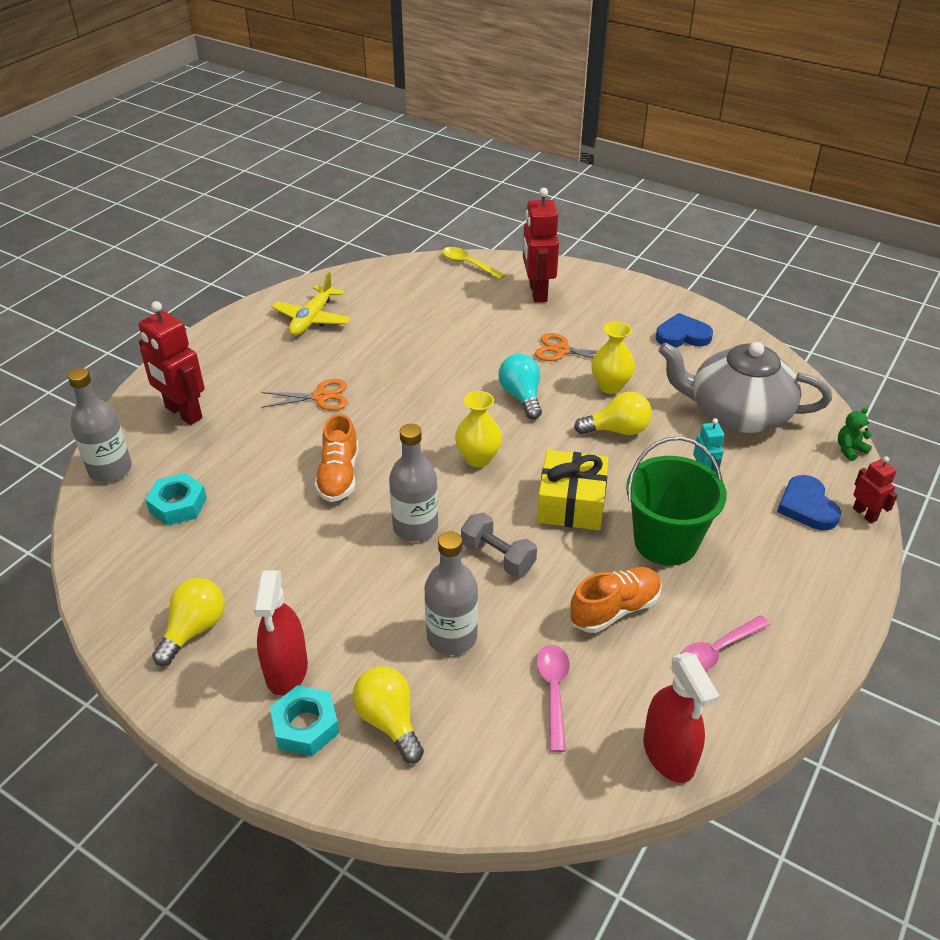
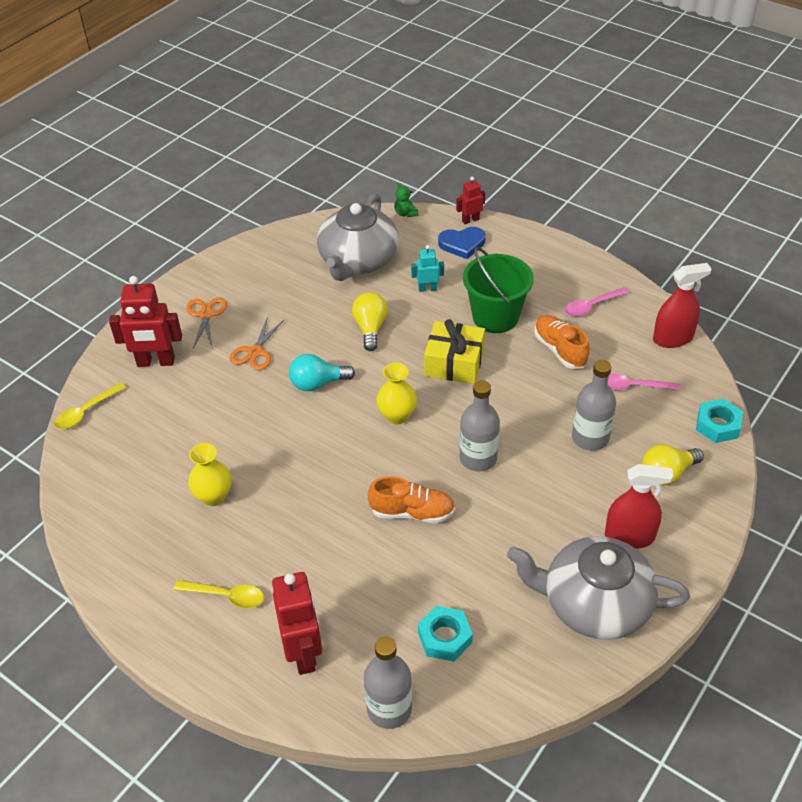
camera: 85 degrees left, 5 degrees up
red robot [139,301,205,425] -> red robot turned 60 degrees counterclockwise [272,572,322,675]
yellow light bulb [152,578,225,666] -> grey teapot [507,536,690,640]
orange scissors [261,379,348,411] -> orange scissors moved to [186,298,227,348]
turquoise nut [270,685,339,756] -> turquoise nut moved to [696,399,743,443]
yellow plane [272,272,351,336] -> none
grey dumbbell [461,513,537,577] -> none
yellow vase [591,321,635,394] -> yellow vase moved to [188,443,232,506]
blue heart [656,313,713,347] -> none
pink spoon [680,615,770,671] -> pink spoon turned 90 degrees clockwise [565,287,629,317]
none -> yellow spoon [174,580,264,608]

